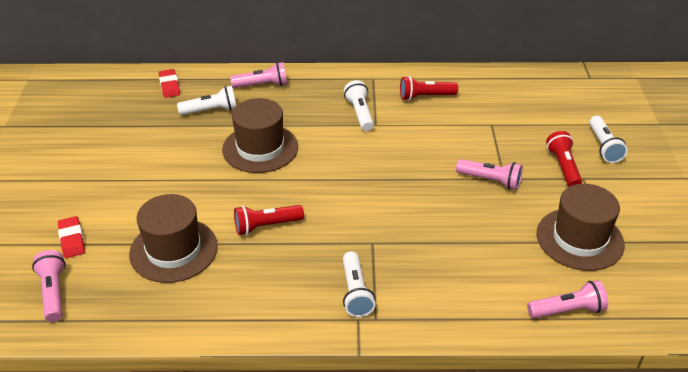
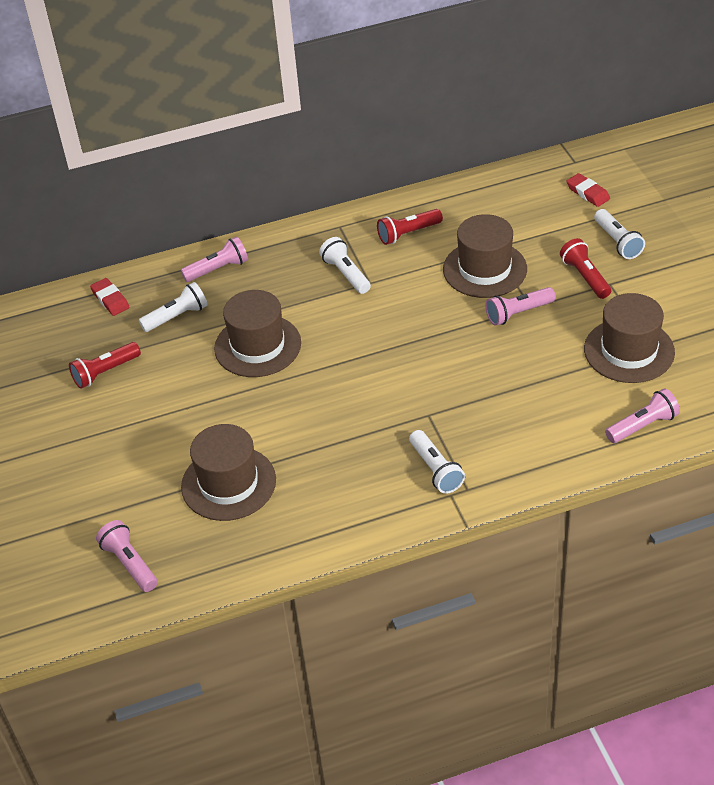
camera: 15 degrees left, 5 degrees up
red eraser [58,216,85,258] -> red eraser moved to [566,173,610,207]
red flashlight [234,205,304,235] -> red flashlight moved to [69,342,141,389]
pink flashlight [456,159,523,190] -> pink flashlight turned 150 degrees clockwise [485,287,555,326]
none -> brown hat [443,214,527,298]

